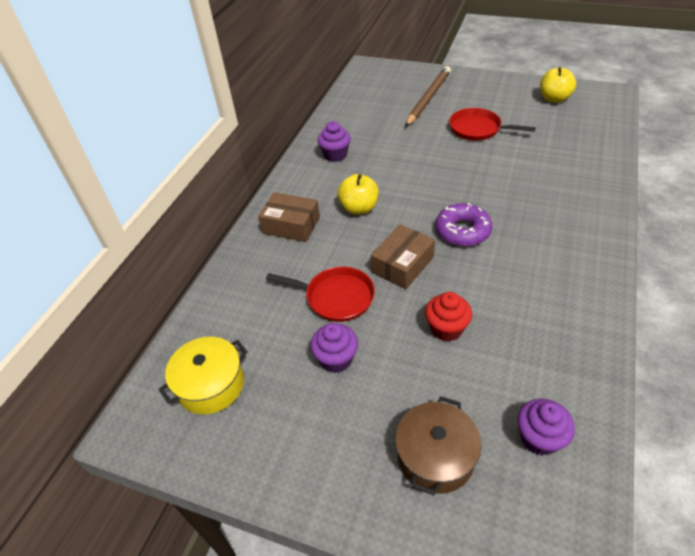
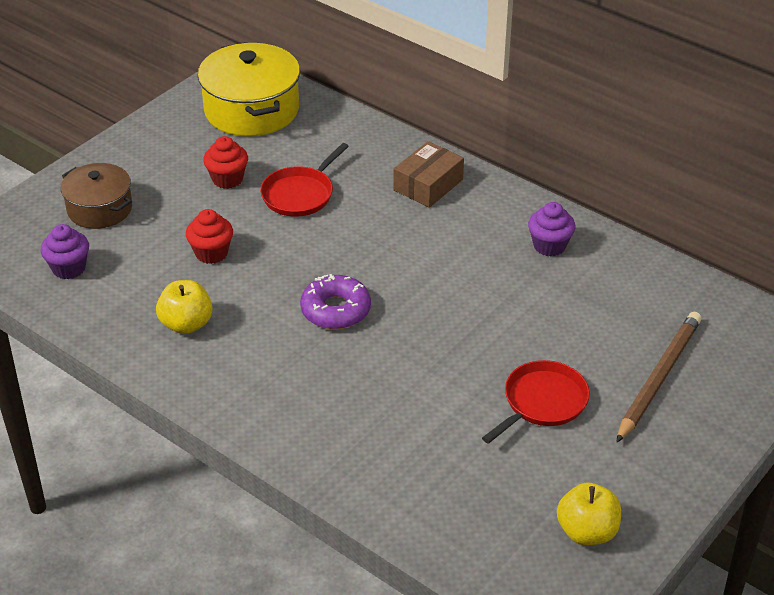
camera: 105 degrees right, 5 degrees down
yellow pot [159,337,248,414] -> yellow pot [198,42,300,136], size x1.59
purple cupcake [310,323,358,373] -> red cupcake [203,136,248,189]
yellow apple [337,174,379,215] -> yellow apple moved to [156,280,213,334]
brown box [371,224,435,289] -> none
brown pencil [405,66,451,127] -> brown pencil turned 105 degrees counterclockwise [616,312,701,443]

